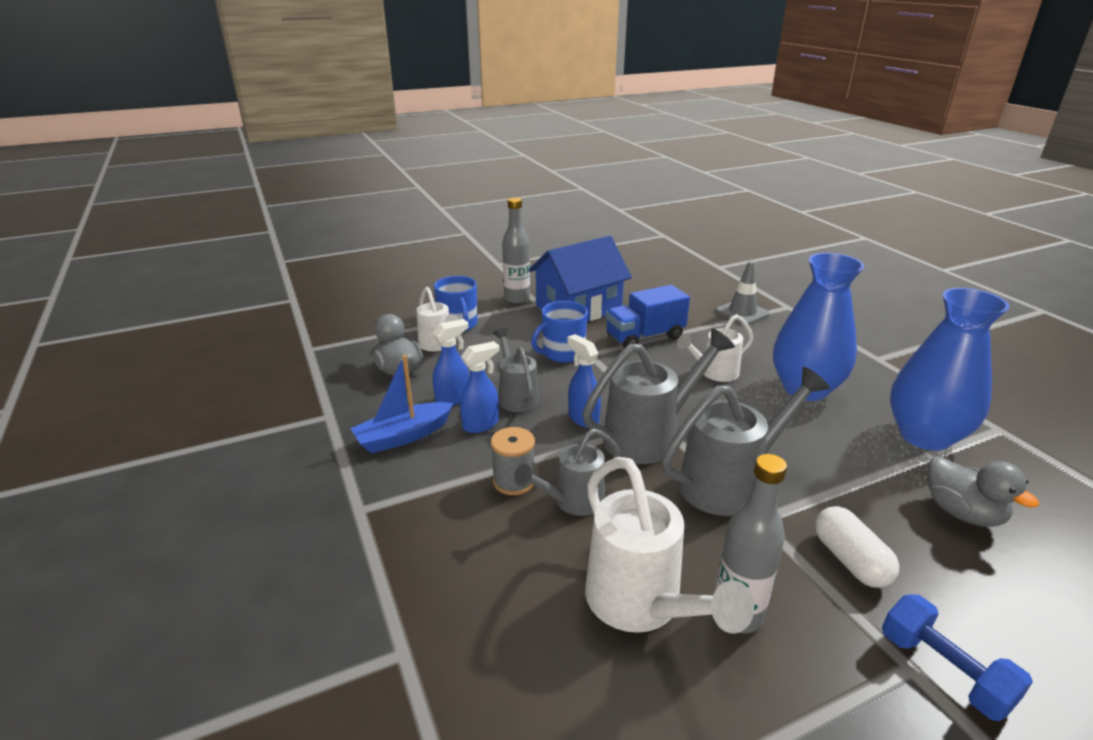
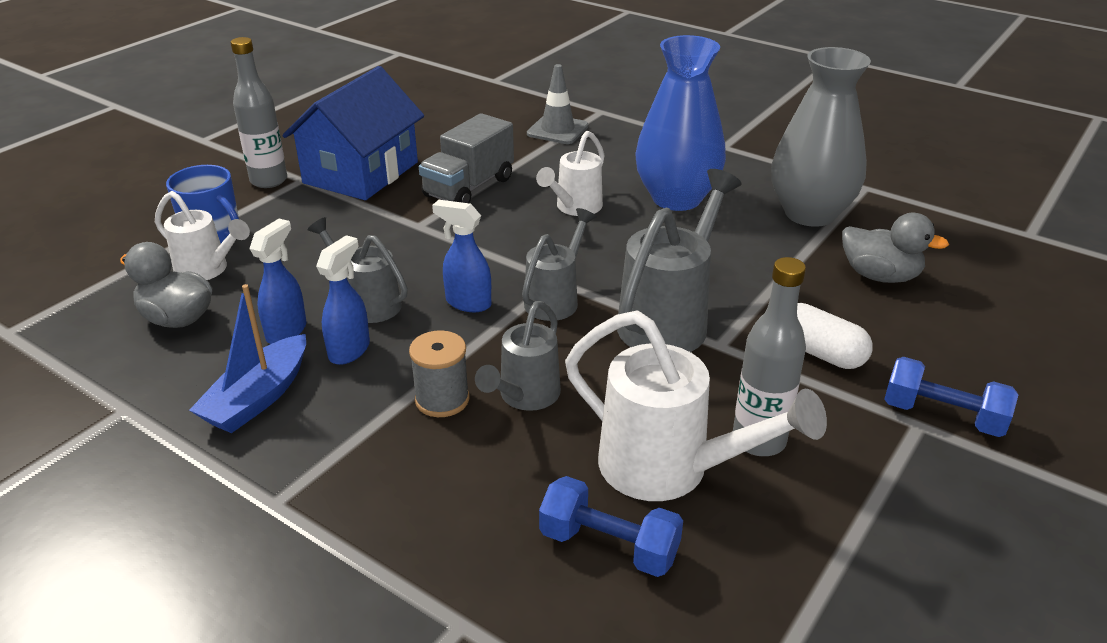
camera: 30 degrees left, 5 degrees up
blue mug [531,301,588,363] -> none
grey watering can [583,328,735,464] -> grey watering can [522,208,596,321], size x0.62
blue truck [605,285,690,349] -> grey truck [419,113,514,203]
blue vase [890,288,1010,451] -> grey vase [771,47,871,227]
none -> blue dumbbell [539,476,683,577]

